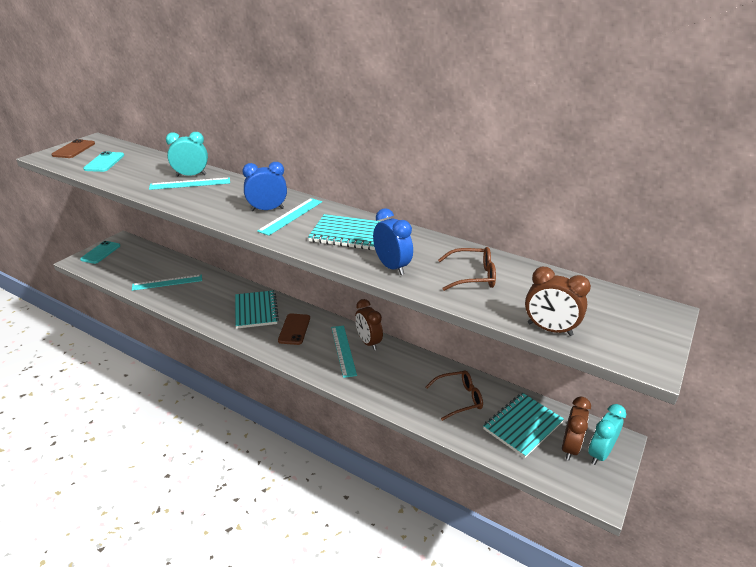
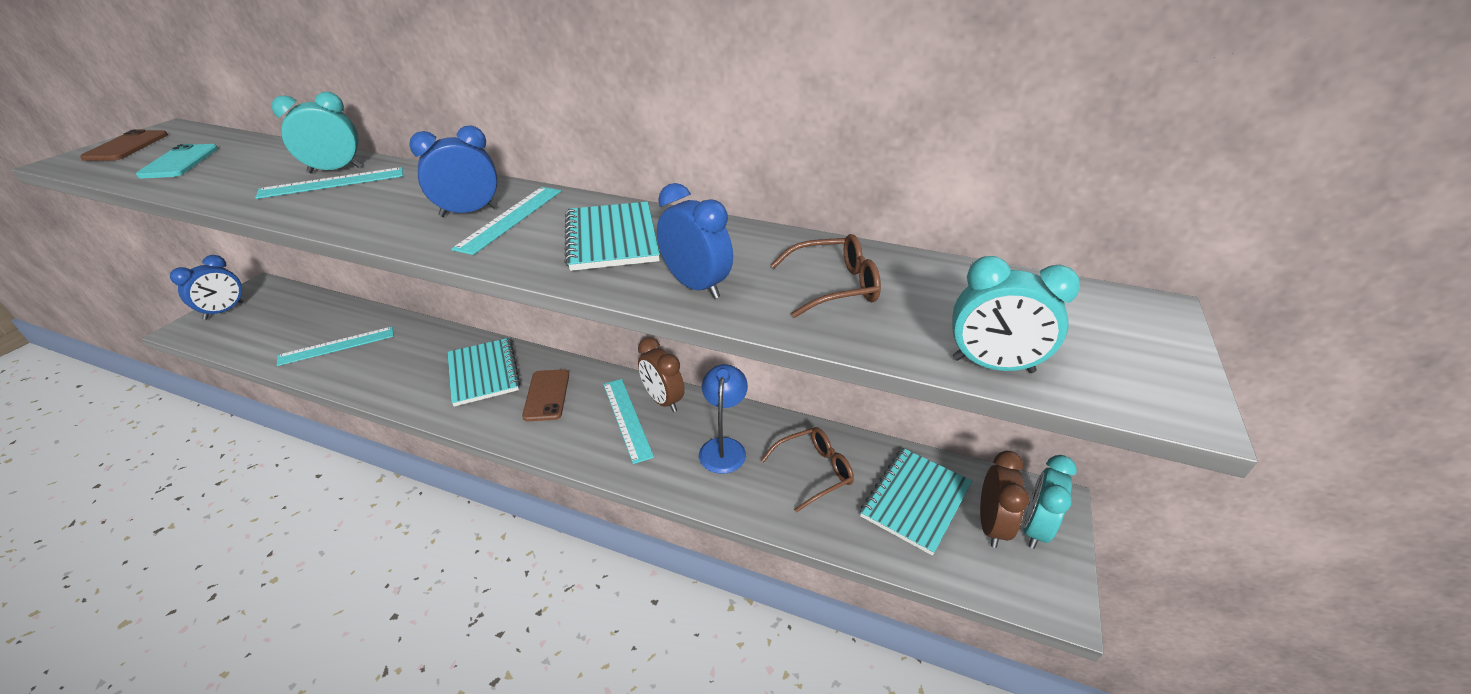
camera: 10 degrees left, 5 degrees up
turquoise phone [80,241,120,264] -> blue clock [170,255,244,320]
turquoise notebook [308,214,381,250] -> turquoise notebook turned 75 degrees clockwise [564,202,660,271]
brown clock [525,267,591,336] -> turquoise clock [952,256,1080,373]
none -> blue lamp [699,364,748,474]

